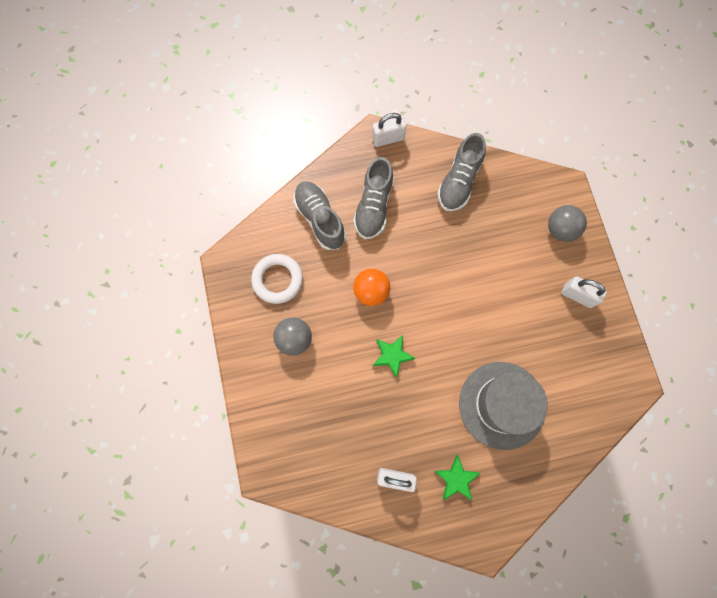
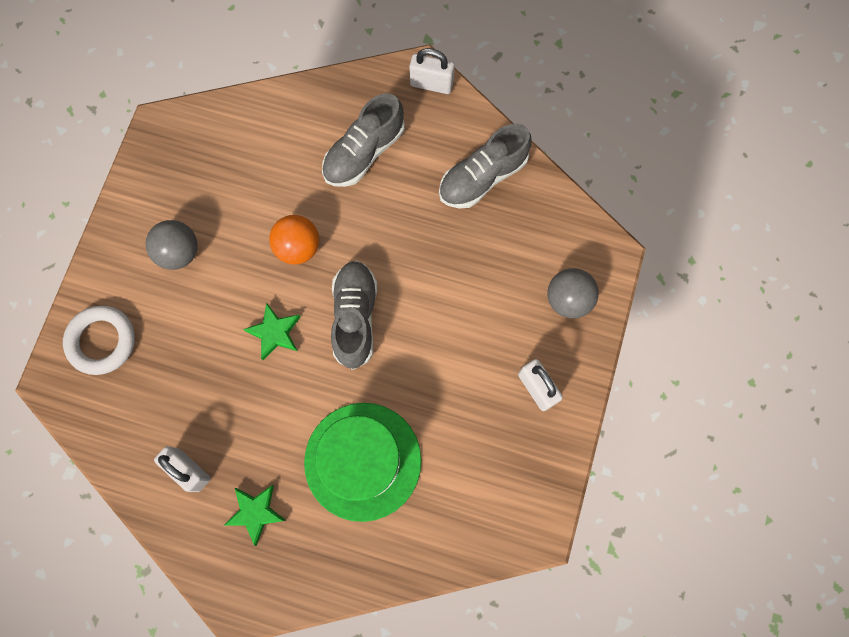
camera: 30 degrees right, 0 degrees up
white ring [251,254,303,304] -> white ring moved to [63,306,135,375]
grey shoe [293,181,346,250] -> grey shoe moved to [331,261,377,370]
grey hat [459,362,548,450] -> green hat [304,403,421,522]

